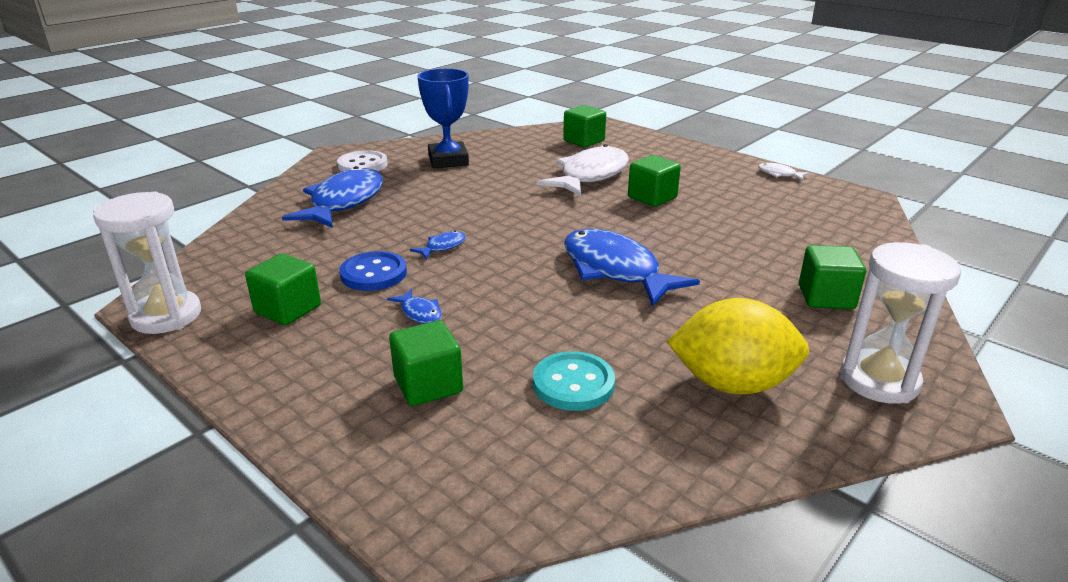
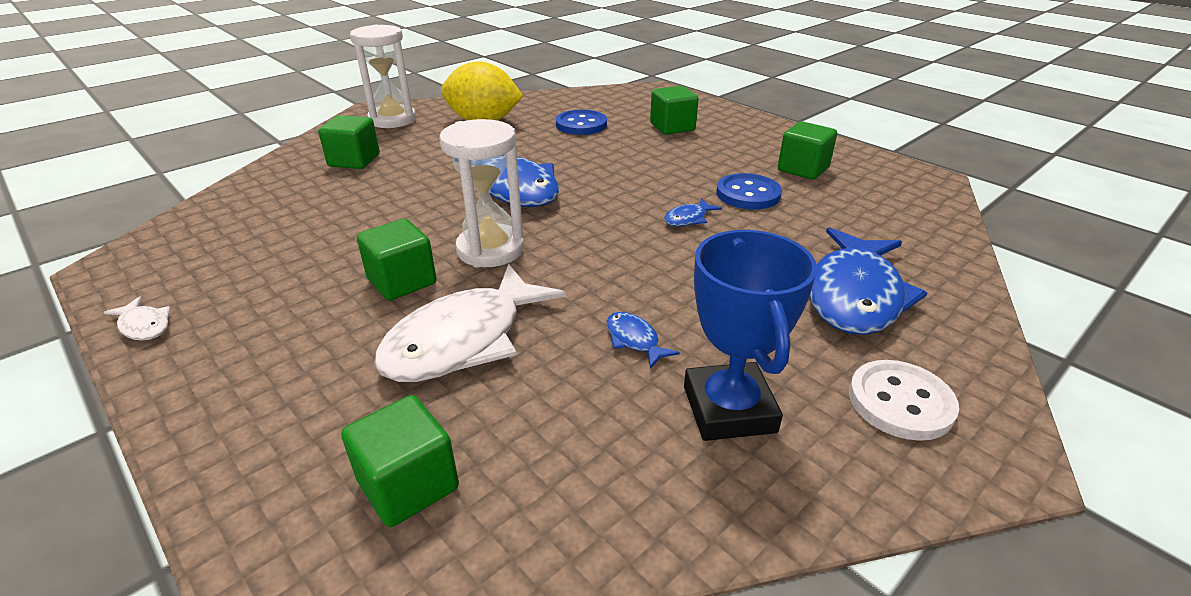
camera: 175 degrees left, 5 degrees up
white hourglass [93,191,201,334] -> white hourglass moved to [439,119,524,268]
blue fish [387,289,442,324] -> blue fish moved to [606,312,680,369]
turquoise button [533,351,615,411] -> blue button [556,110,607,135]

